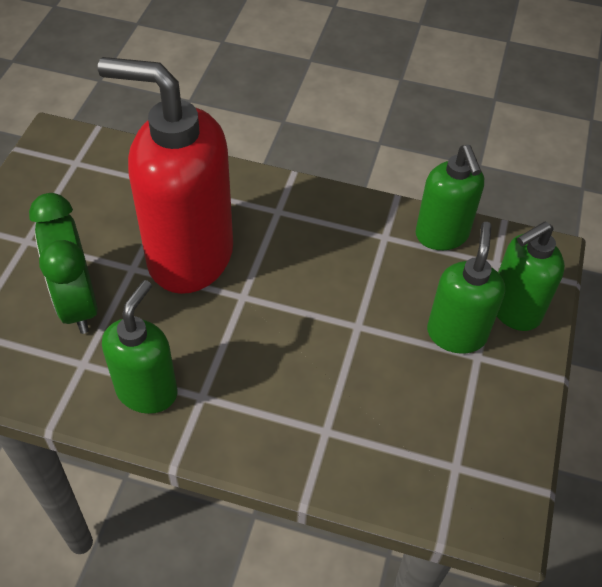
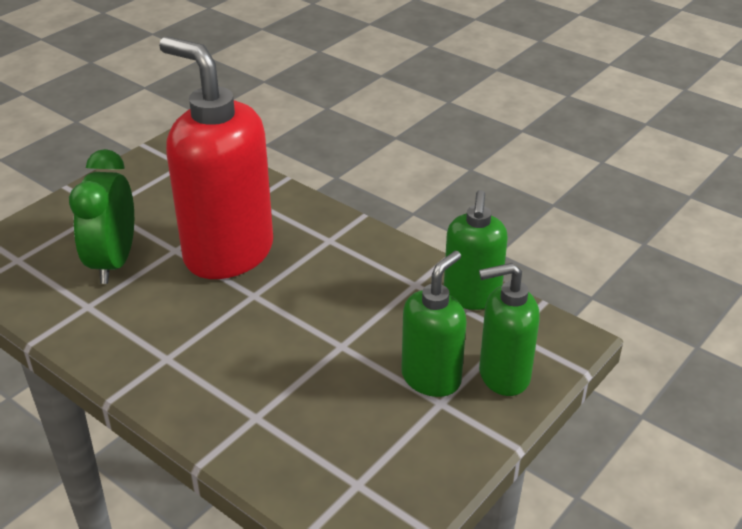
camera: 25 degrees right, 15 degrees down
green soap dispenser [102,280,178,414] -> none

